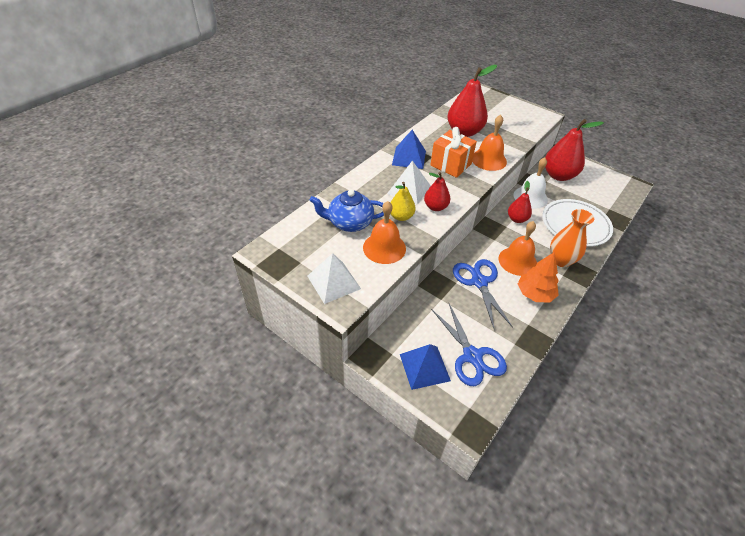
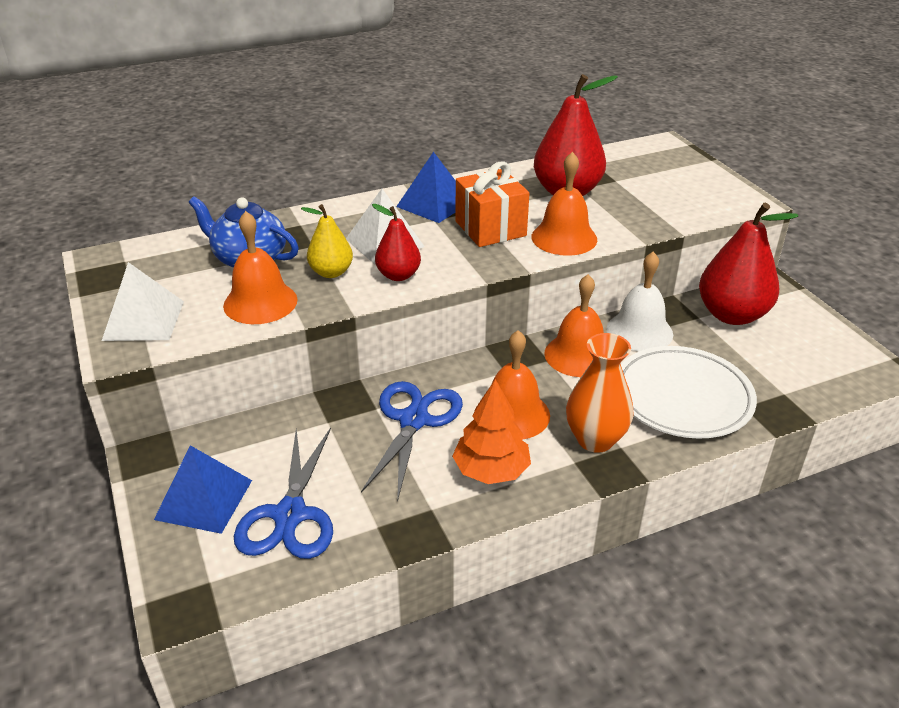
camera: 30 degrees right, 10 degrees down
red pear [508,181,532,223] -> orange bell [544,274,604,377]

